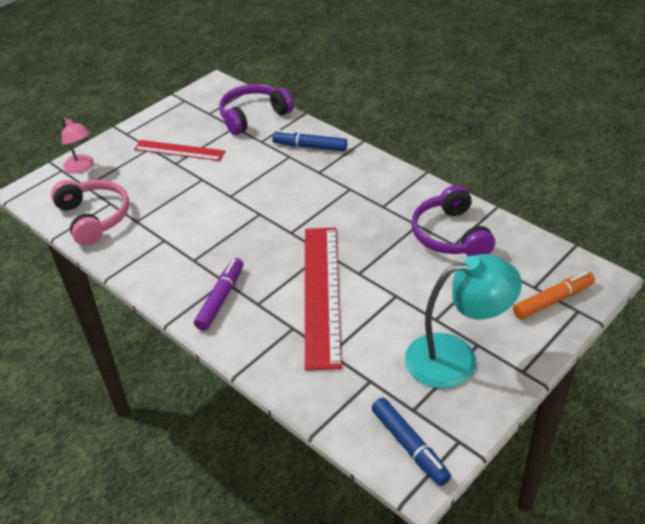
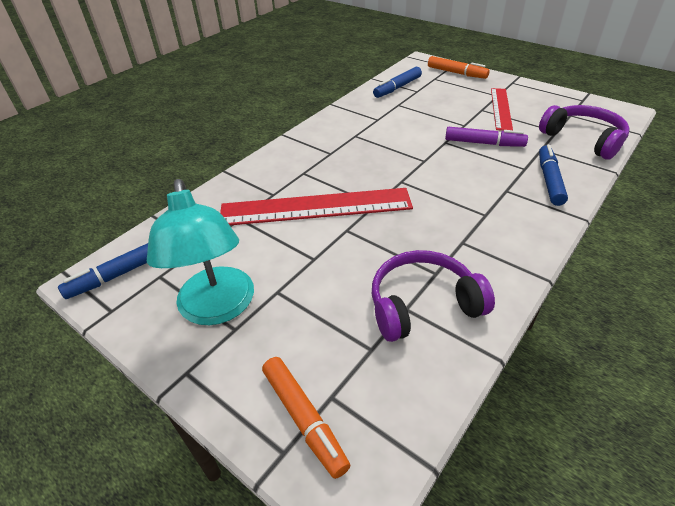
camera: 85 degrees right, 0 degrees up
pink headphones [51,180,129,245] -> blue marker [373,67,422,98]
pink lamp [61,117,94,173] -> orange marker [428,56,490,79]
purple marker [194,258,243,331] -> purple marker moved to [445,127,528,147]

